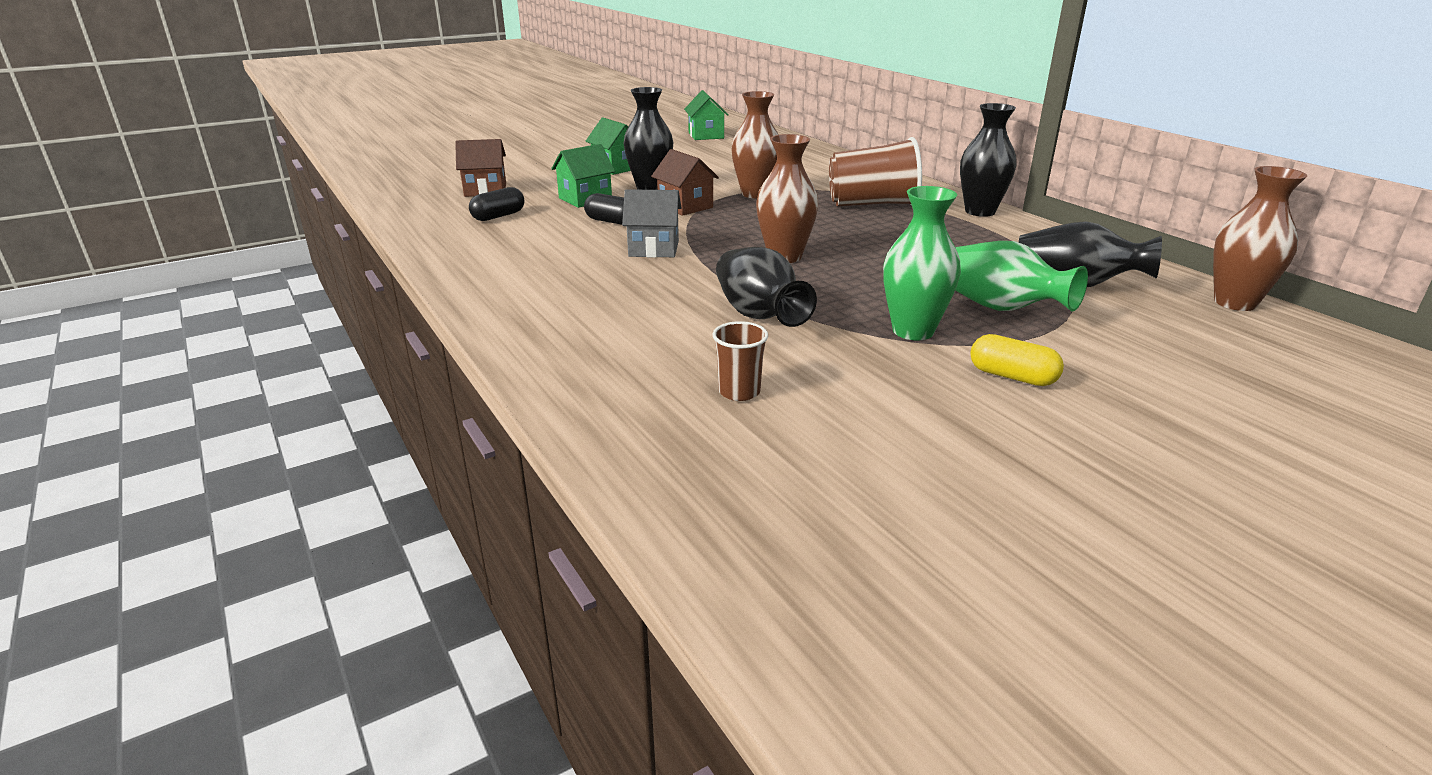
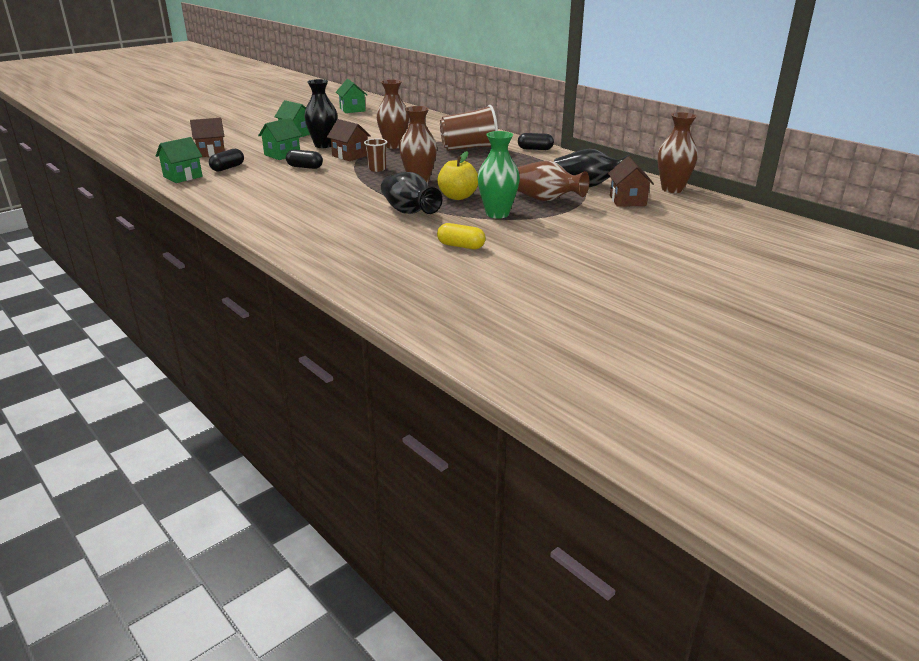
camera: 10 degrees left, 0 degrees up
grey house [622,189,681,258] -> none
brown cup [713,321,768,401] -> brown cup moved to [364,139,387,172]
green vase [955,241,1088,312] -> brown vase [517,161,589,201]
black vase [960,103,1016,217] -> black capsule [518,133,554,150]
yellow capsule [970,334,1064,386] -> yellow capsule moved to [437,223,486,249]
none -> green house [156,137,203,183]
none -> yellow apple [437,151,478,200]
none -> brown house [608,156,654,207]

